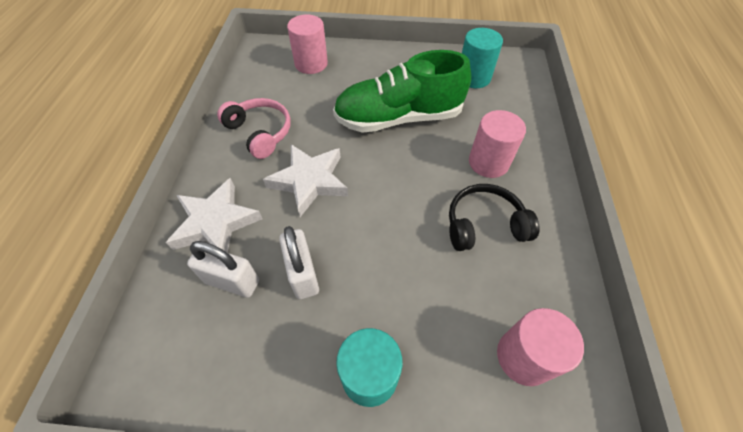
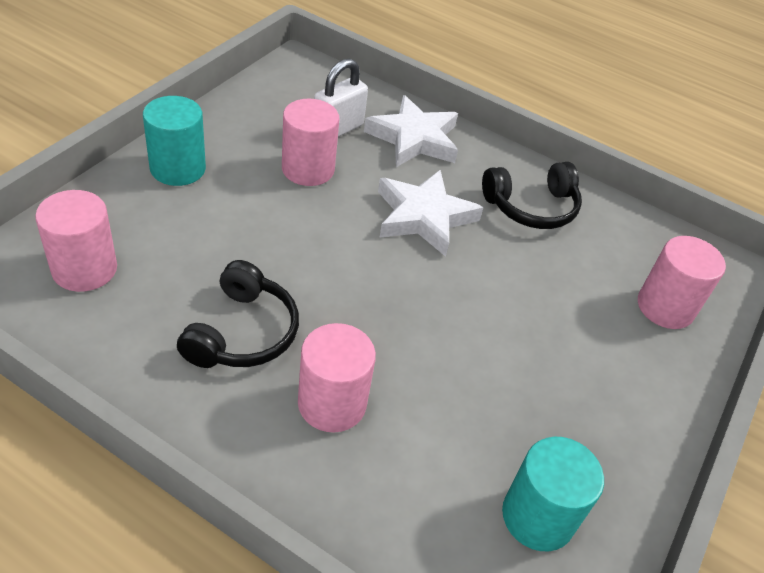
camera: 110 degrees right, 10 degrees down
pink headphones [217,98,291,159] -> black headphones [482,162,582,229]
white padlock [279,226,319,299] -> pink cylinder [282,99,339,186]
green shoe [333,50,471,133] -> none

